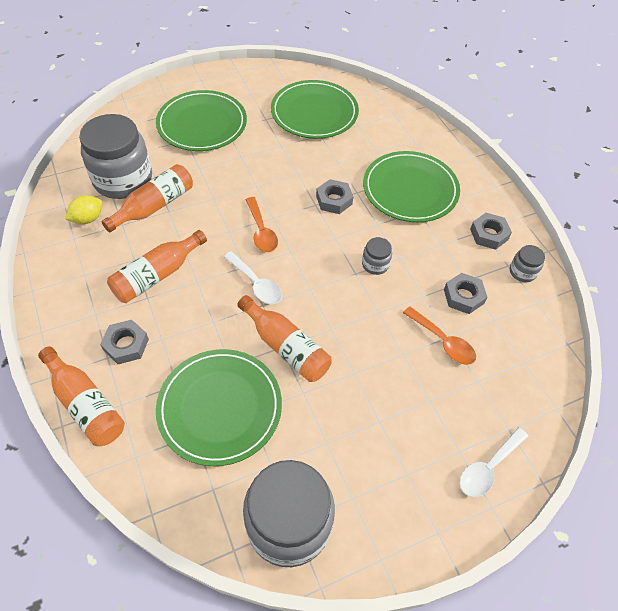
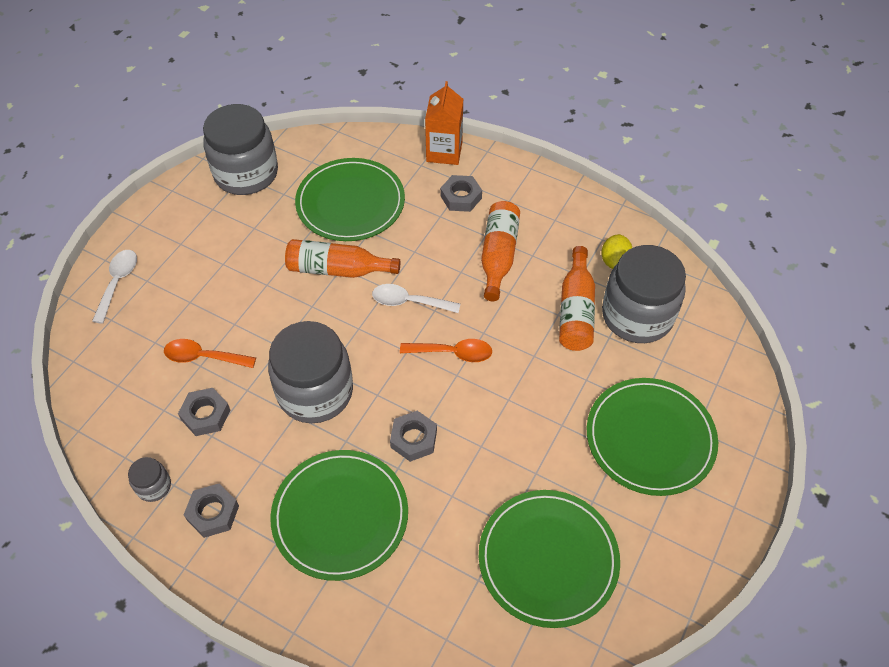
camera: 145 degrees right, 0 degrees up
orange bottle [38,347,125,446] -> orange carton [425,81,463,165]
orange spoon [245,197,278,252] -> orange spoon turned 150 degrees clockwise [400,339,492,362]
grey jar [362,237,392,275] -> grey jar [268,321,353,423], size x2.32

